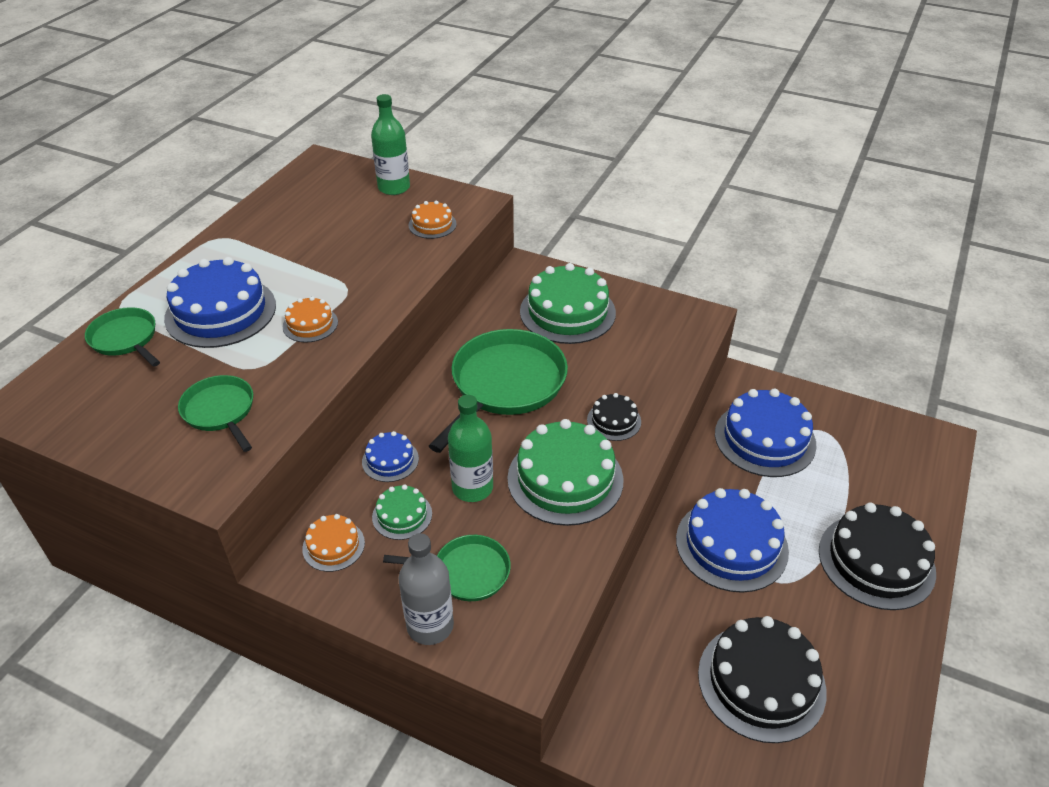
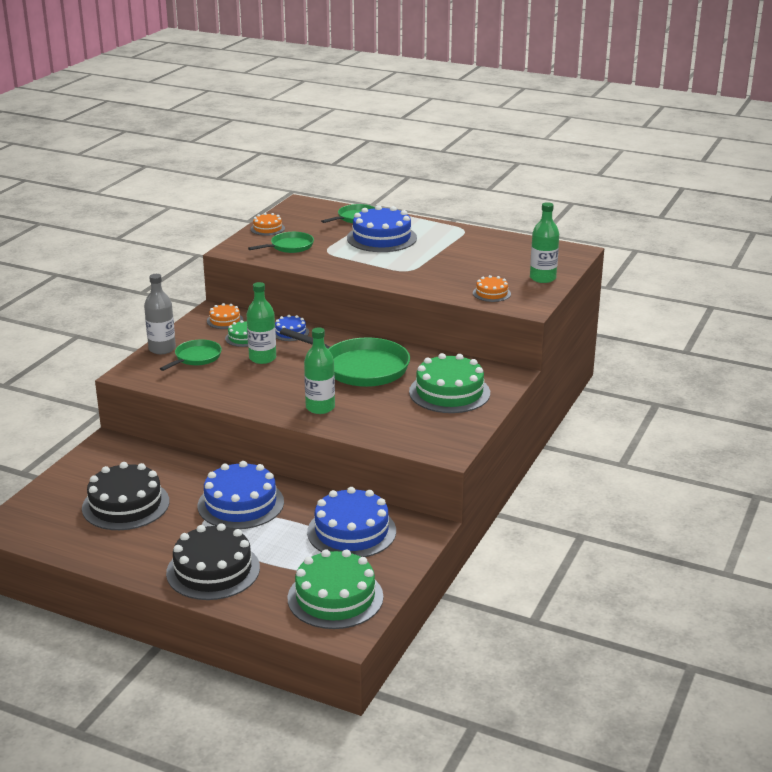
camera: 90 degrees right, 15 degrees down
orange cake [283,296,338,342] -> orange cake moved to [251,213,285,236]
green pan [383,535,511,601] -> green pan turned 150 degrees counterclockwise [160,339,222,371]
green cake [507,419,624,526] -> green cake moved to [288,549,383,629]
black cake [587,393,641,441] -> green bottle [304,327,335,414]

